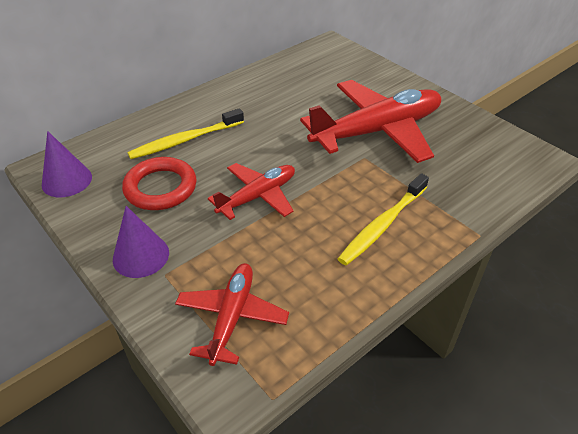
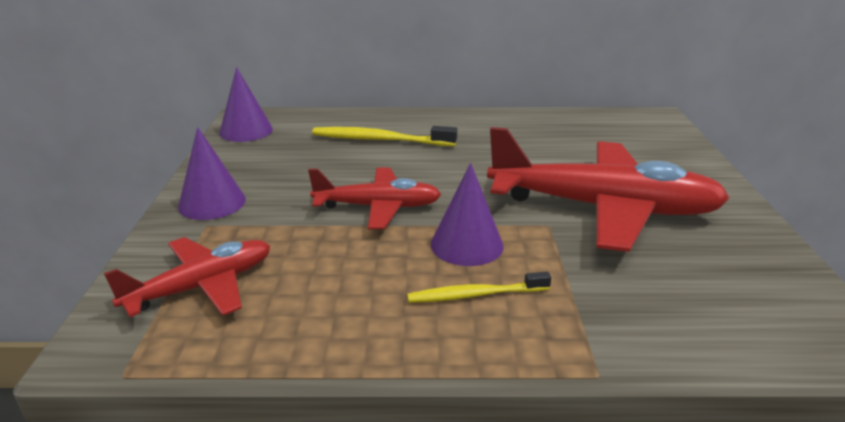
camera: 40 degrees right, 15 degrees down
red ring [122,157,197,210] -> none
yellow toothbrush [338,173,429,266] -> yellow toothbrush [407,272,551,303], size x0.65
none -> purple cone [431,163,504,266]

